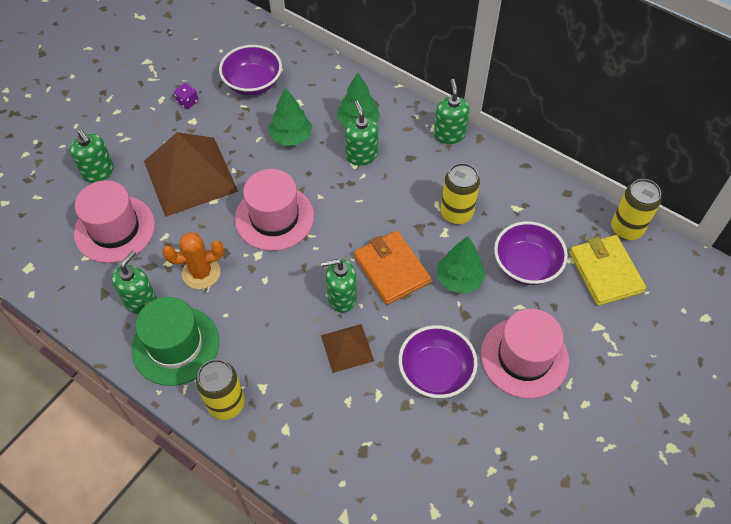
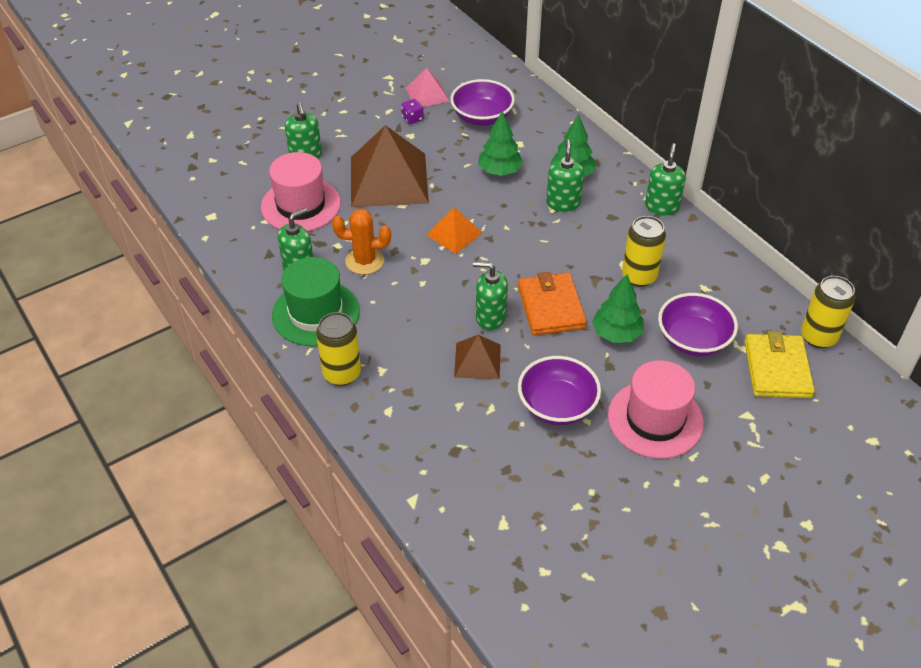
camera: 20 degrees right, 10 degrees down
pink hat [235,169,314,251] -> orange pyramid [426,207,482,254]
none -> pink pyramid [406,68,449,107]

